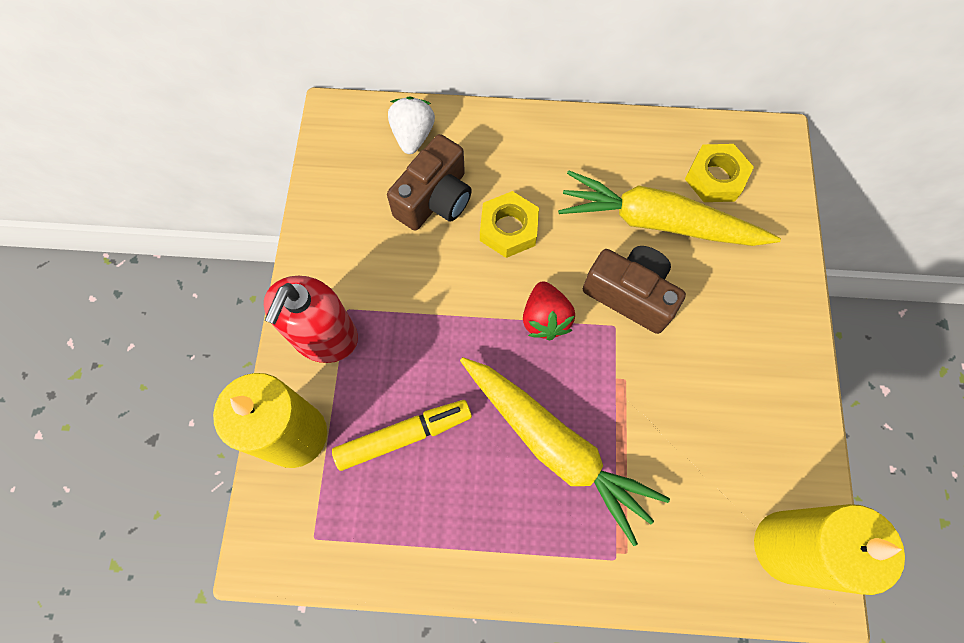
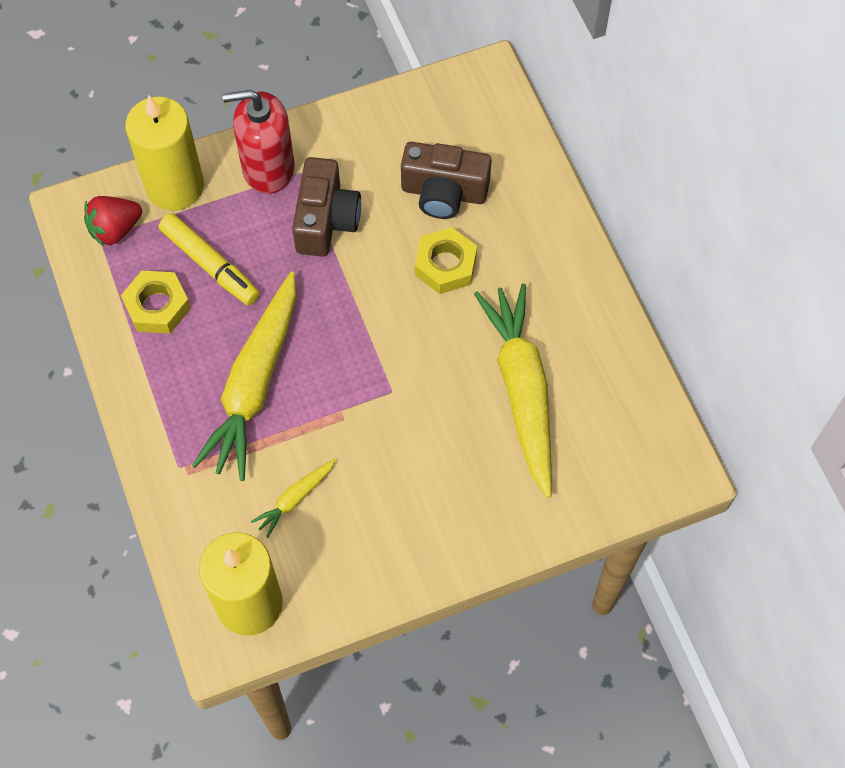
camera: 65 degrees right, 5 degrees down
white strawberry [388,97,435,154] -> none
red strawberry [523,281,575,340] -> red strawberry moved to [84,196,142,246]
brown camera [583,246,686,334] -> brown camera moved to [292,157,361,257]
yellow nut [685,144,754,202] -> yellow nut moved to [121,271,191,334]
none -> yellow carrot [251,458,336,538]

